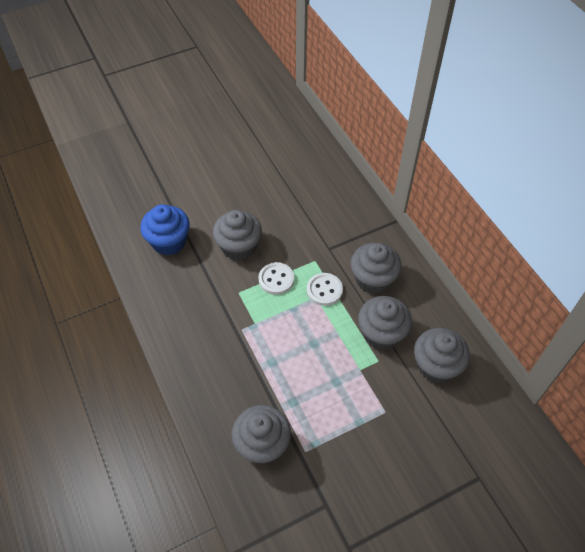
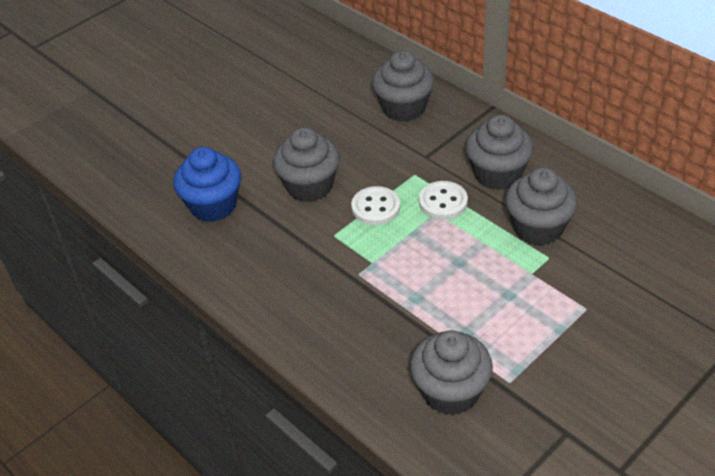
camera: 15 degrees left, 10 degrees down
grey cupcake [414,328,470,383] -> grey cupcake moved to [372,50,434,122]

